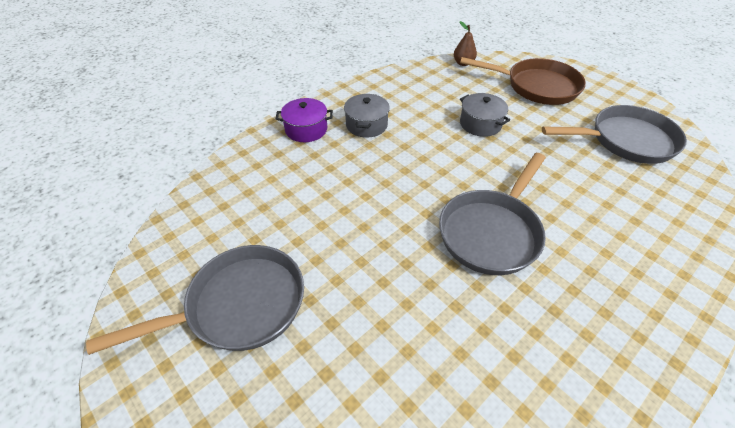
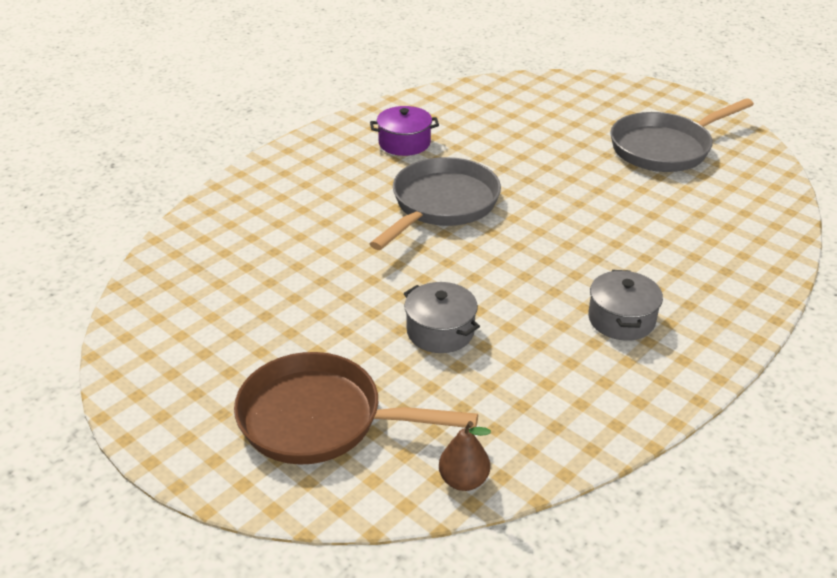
camera: 175 degrees right, 10 degrees down
purple pot [276,98,333,142] -> purple pot moved to [370,106,439,156]
grey pan [542,105,687,164] -> none

